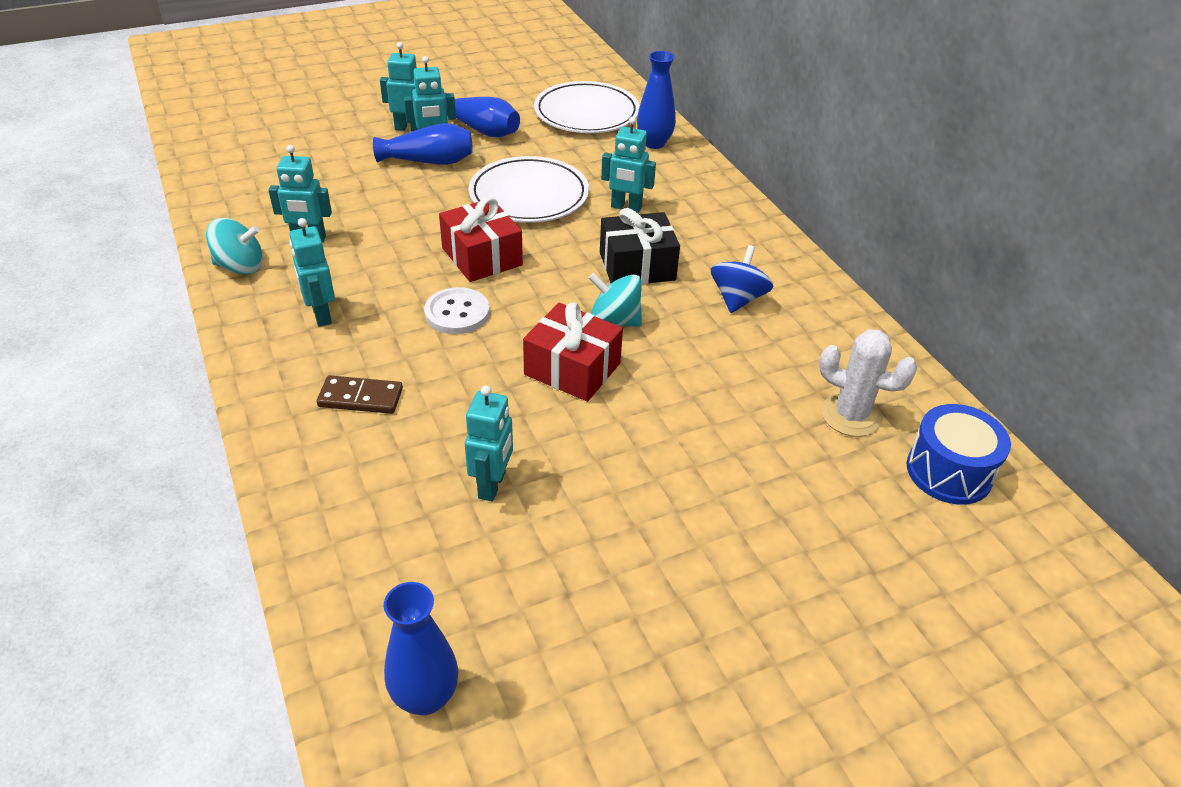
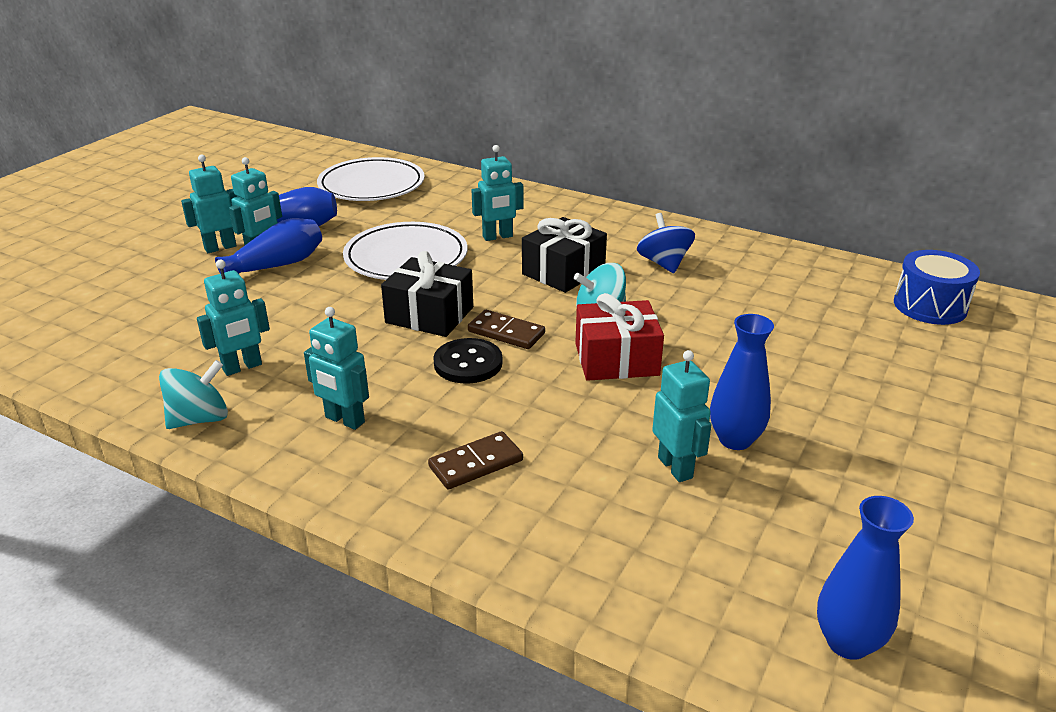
camera: 35 degrees left, 10 degrees down
white button [424,287,490,334] -> black button [433,338,502,384]
red gift [439,197,523,282] -> black gift [381,251,473,337]
blue vase [637,51,676,149] -> blue vase moved to [710,314,774,450]
white cactus [819,329,917,437] -> none
none -> brown domino [468,310,545,349]

